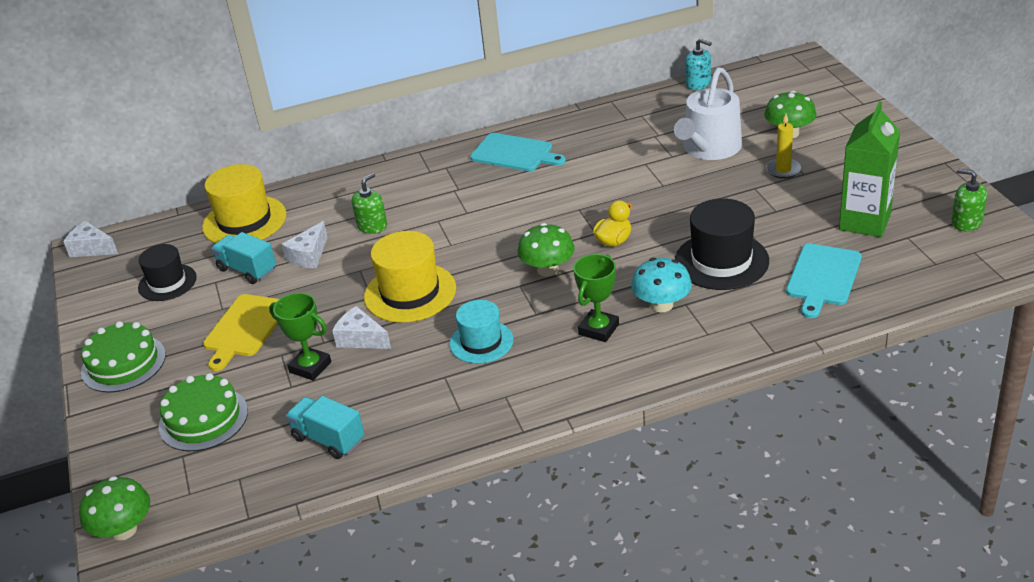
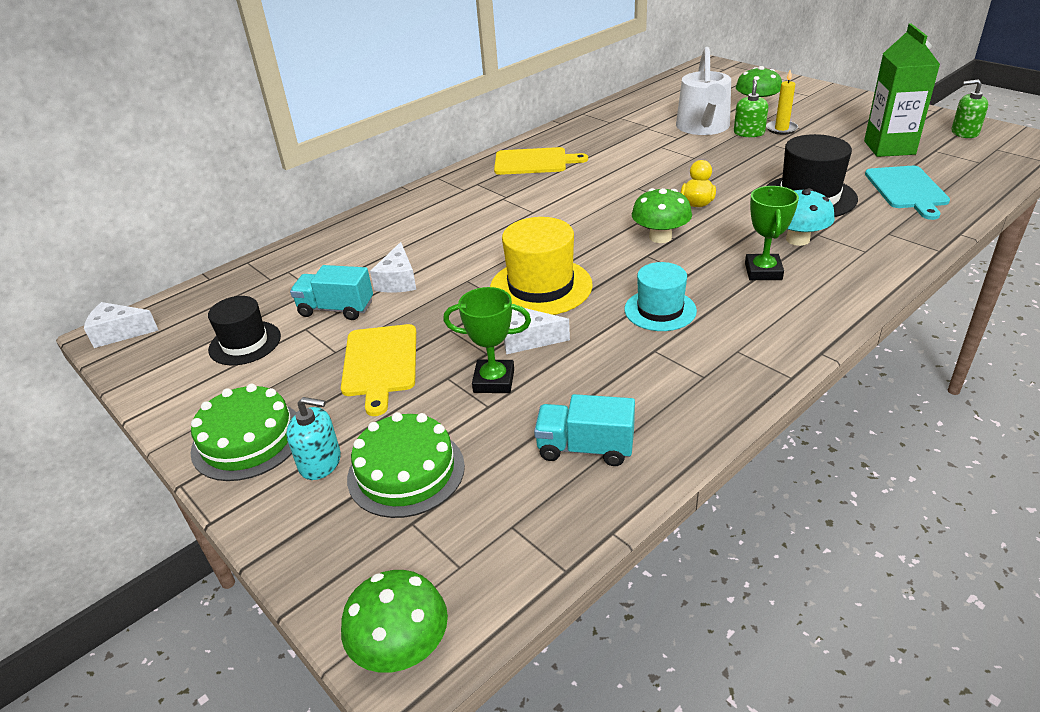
camera: 25 degrees left, 0 degrees up
yellow hat [202,164,286,243] -> none
green soap dispenser [352,173,387,234] -> green soap dispenser moved to [734,79,768,137]
turquoise cutting board [470,133,566,171] -> yellow cutting board [494,147,588,175]
turquoise soap dispenser [685,38,712,90] -> turquoise soap dispenser moved to [286,397,341,480]

